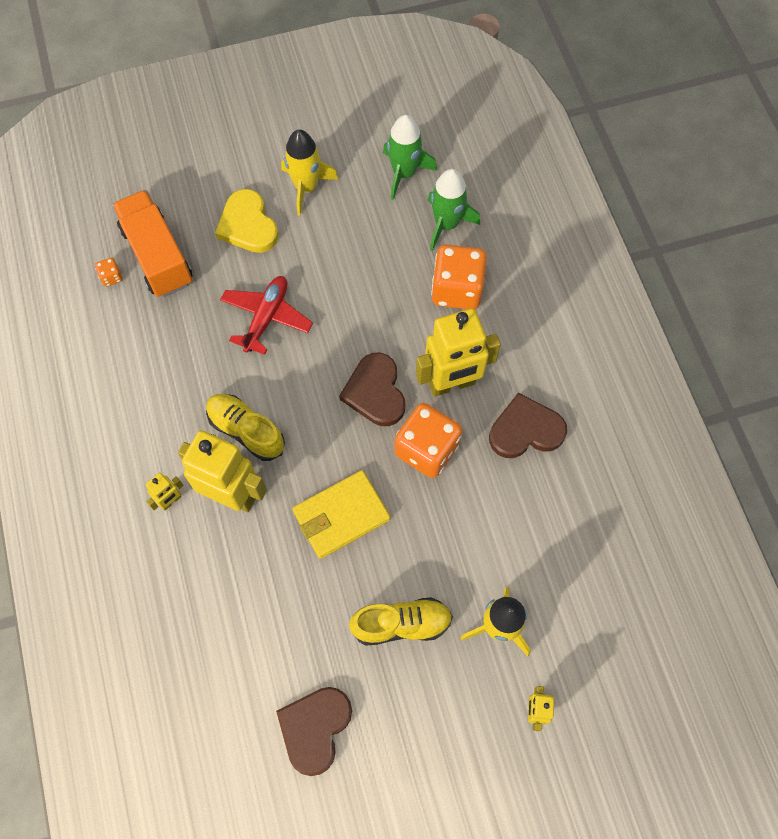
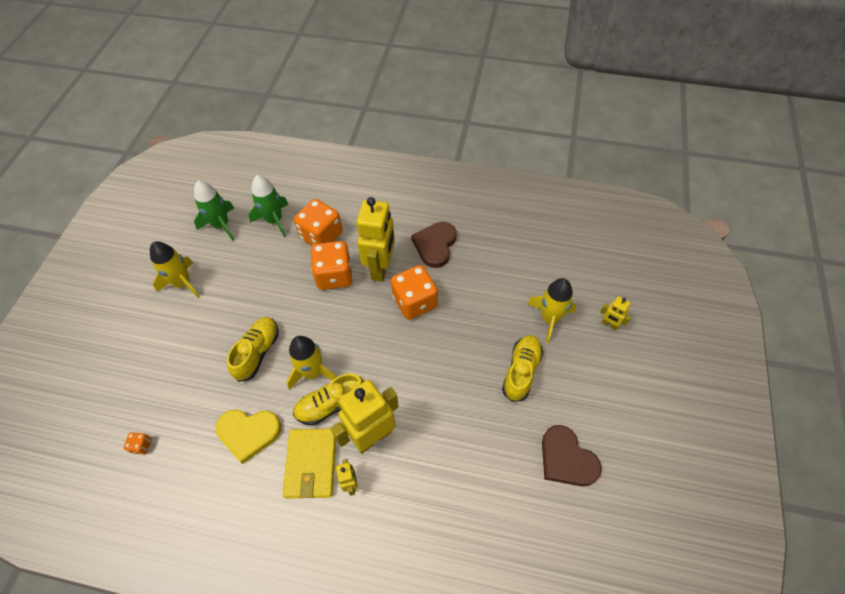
camera: 60 degrees left, 10 degrees down
orange truck [112,190,193,297] -> none
yellow heart [215,189,279,253] -> yellow heart moved to [216,409,281,464]
red plane [220,276,313,355] -> yellow shoe [227,317,279,382]
yellow wallet [292,470,390,559] -> yellow wallet moved to [283,429,336,499]
brown heart [339,353,405,426] -> none
none -> yellow rocket [287,336,336,390]
none -> orange dice [311,241,353,290]

